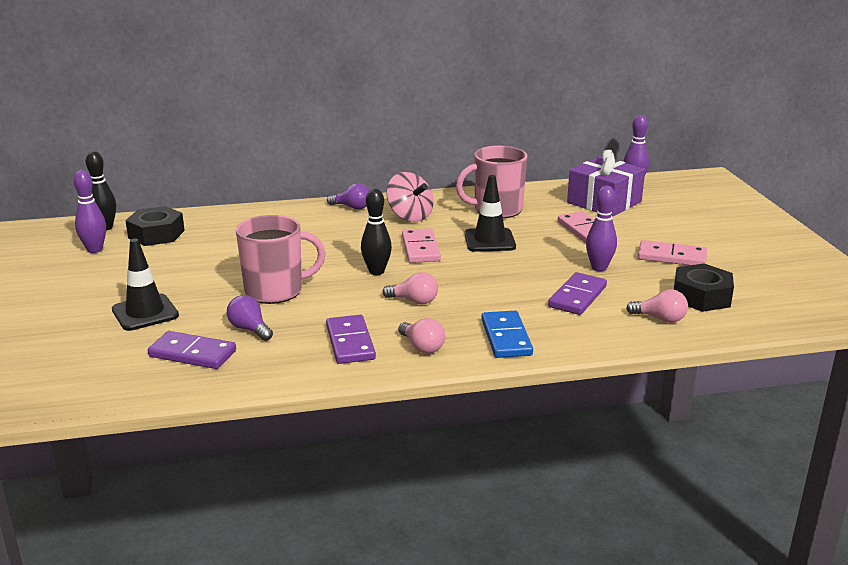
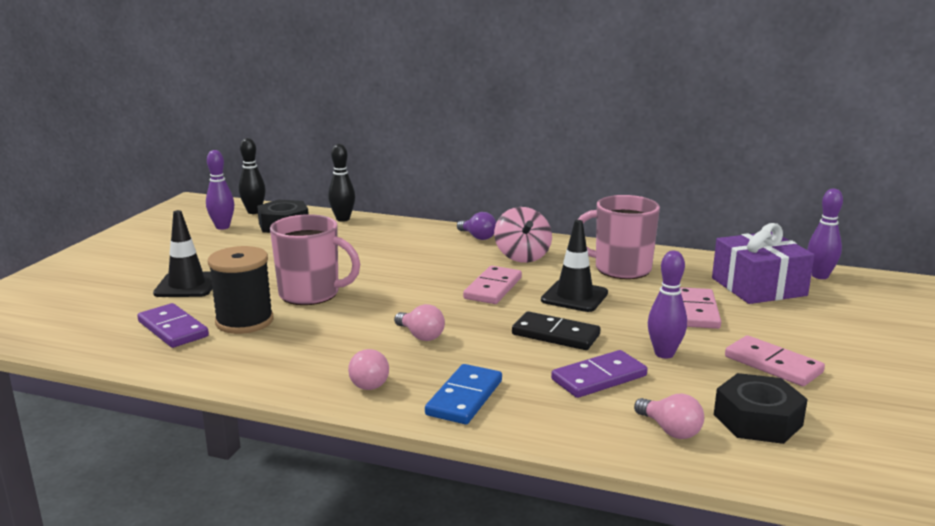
camera: 30 degrees right, 5 degrees down
purple light bulb [227,295,273,341] -> black spool [208,246,274,334]
purple domino [326,315,376,364] -> none
black bowling pin [361,189,392,275] -> black bowling pin moved to [328,144,355,222]
none -> black domino [512,311,601,350]

